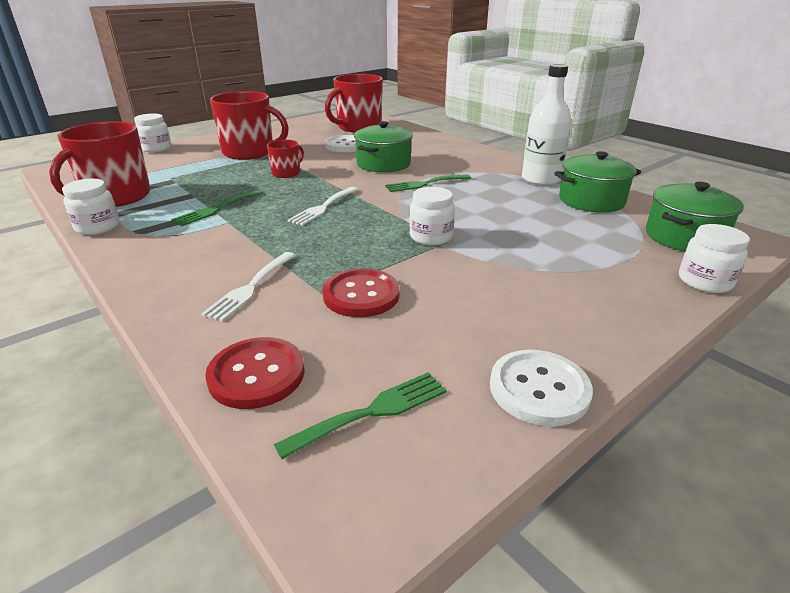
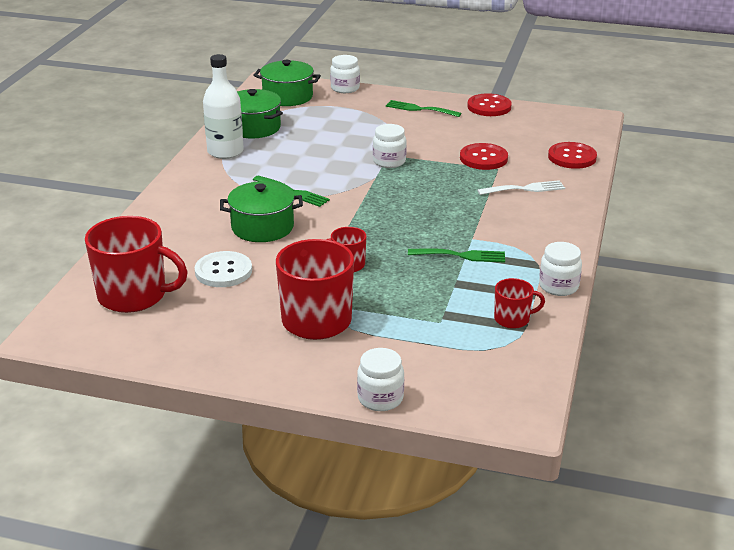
camera: 125 degrees left, 0 degrees up
red mug [49,121,151,207] -> red mug [494,278,545,329], size x0.50
green fork [274,372,447,459] -> green fork moved to [386,100,462,117]
white fork [288,187,358,226] -> none
white button [490,350,593,426] -> red button [467,93,512,116]

